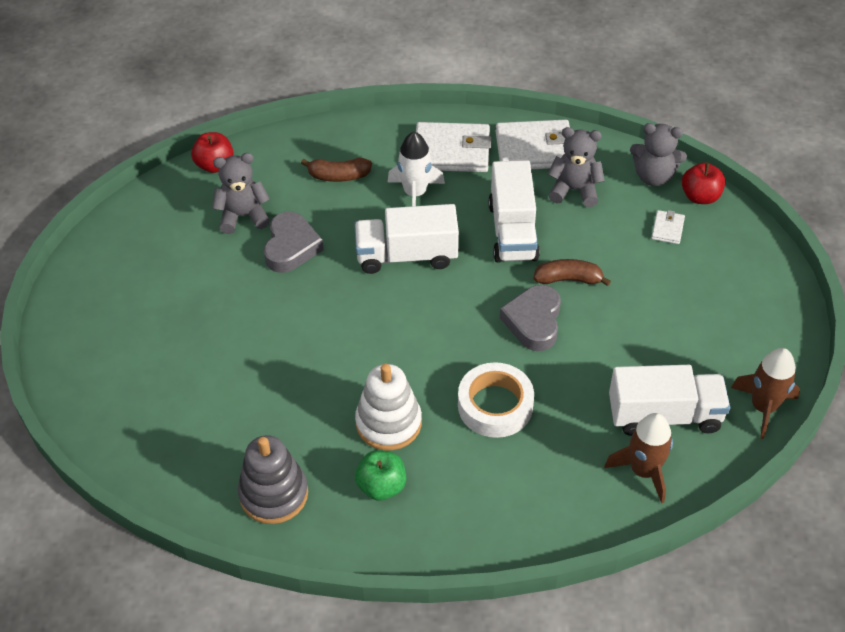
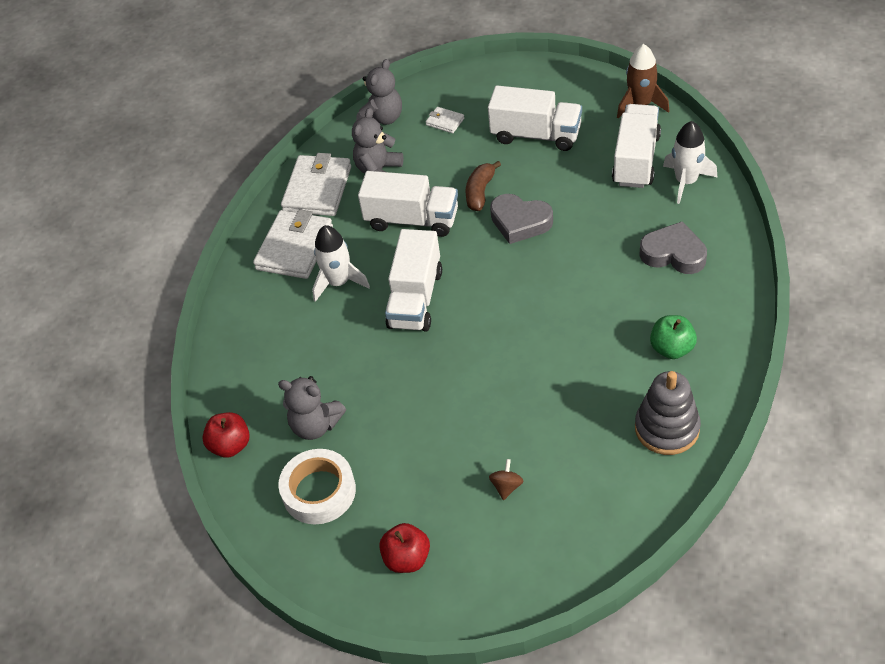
camera: 70 degrees left, 0 degrees up
grey teddy bear [212,153,270,234] -> grey teddy bear turned 75 degrees counterclockwise [278,376,346,440]
grey heart [264,212,324,273] -> grey heart moved to [639,221,707,274]
brown banana [301,158,372,182] -> none
white stacking toy [355,364,422,450] -> none
white tape [458,362,534,438] -> white tape moved to [278,449,356,524]
brown rocket [604,413,673,503] -> white rocket [663,121,718,204]
red apple [682,162,725,204] -> red apple moved to [379,523,430,573]
none -> white truck [488,85,582,151]
none -> brown spinning top [489,459,523,500]

